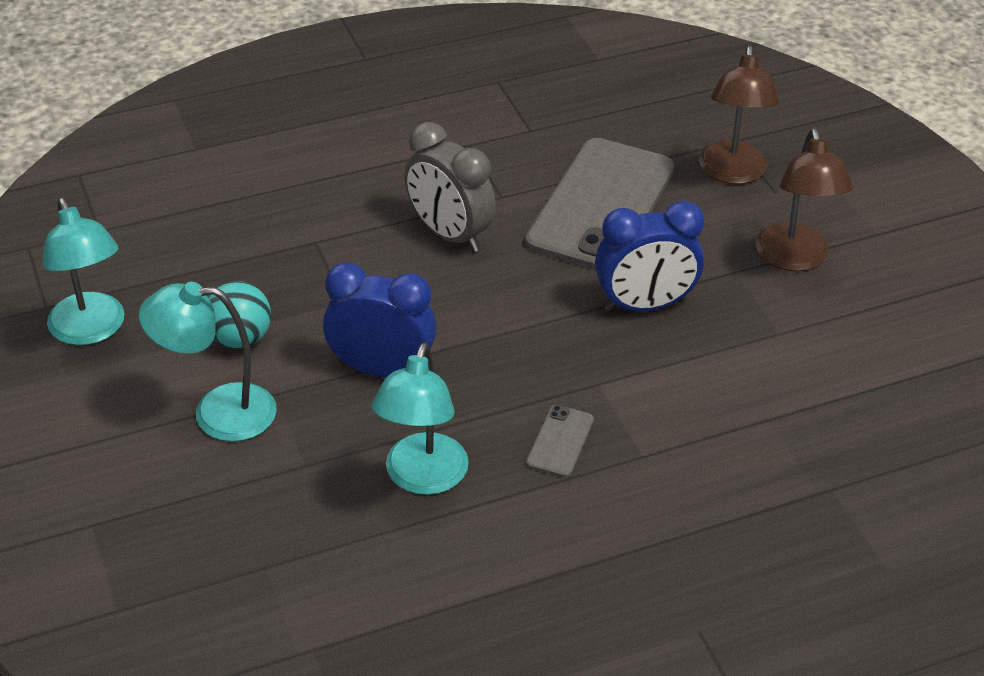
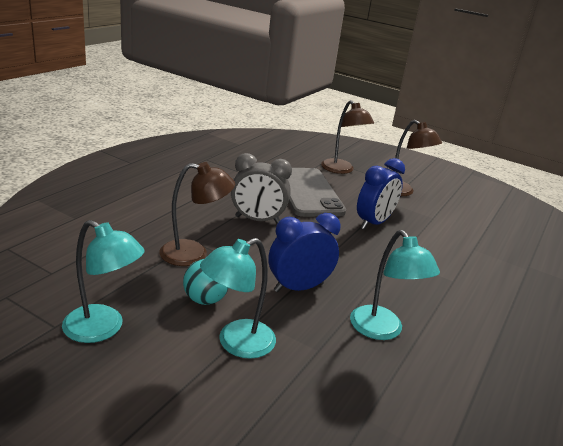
camera: 40 degrees left, 15 degrees down
grey phone [526,405,594,477] -> none
none -> brown lamp [159,162,235,266]

